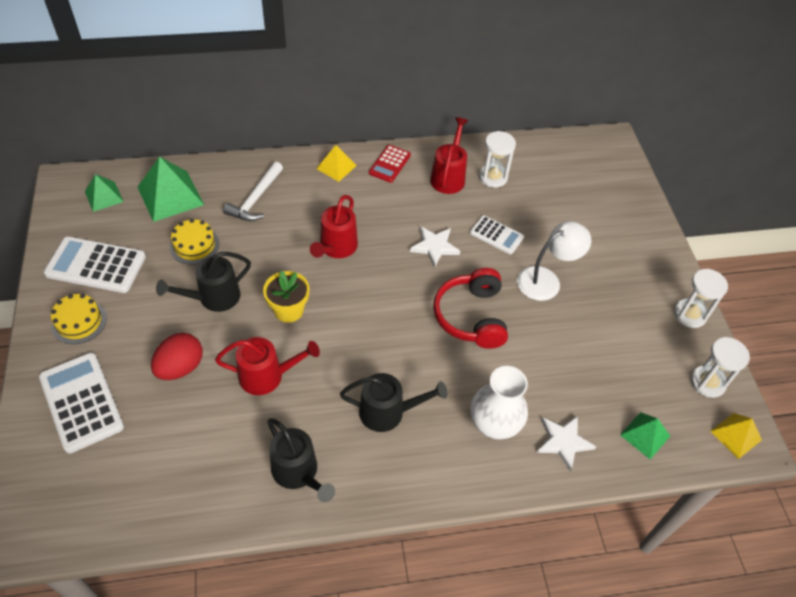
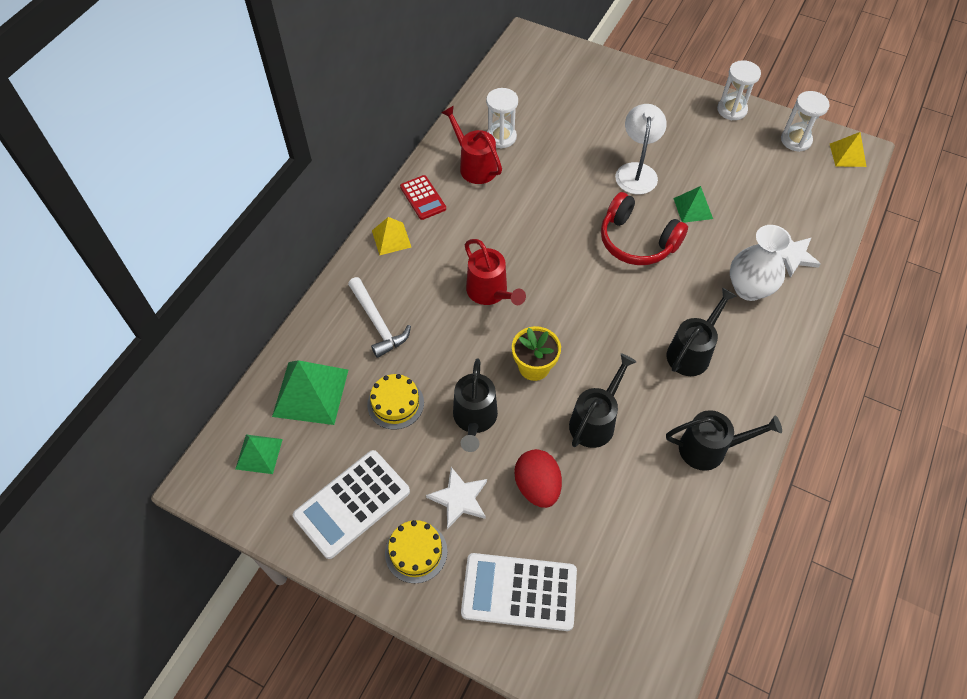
camera: 50 degrees left, 5 degrees up
red watering can [215,337,320,395] -> black watering can [569,353,636,448]
white star [410,226,460,268] -> white star moved to [426,467,487,529]
white calculator [470,215,524,254] -> none
green pyramid [620,412,670,459] -> green pyramid moved to [673,186,713,223]

